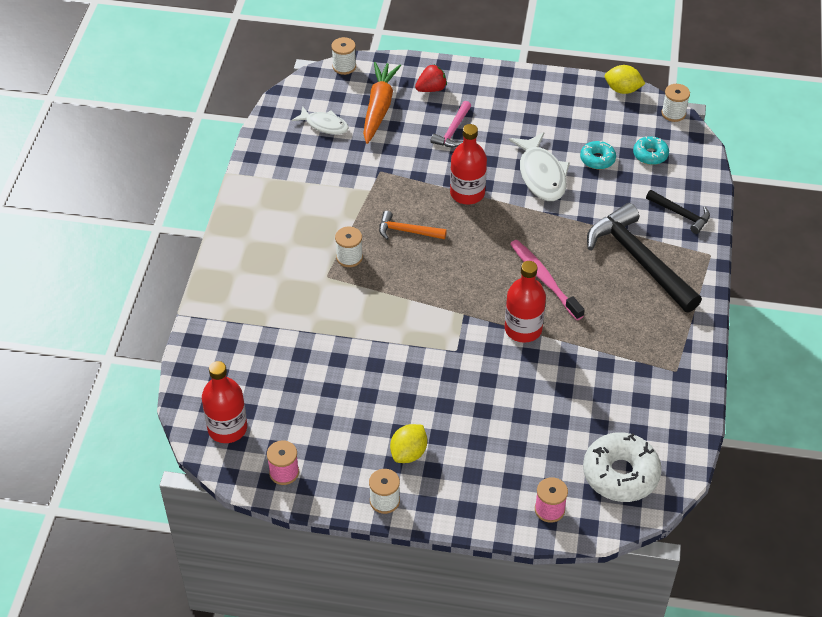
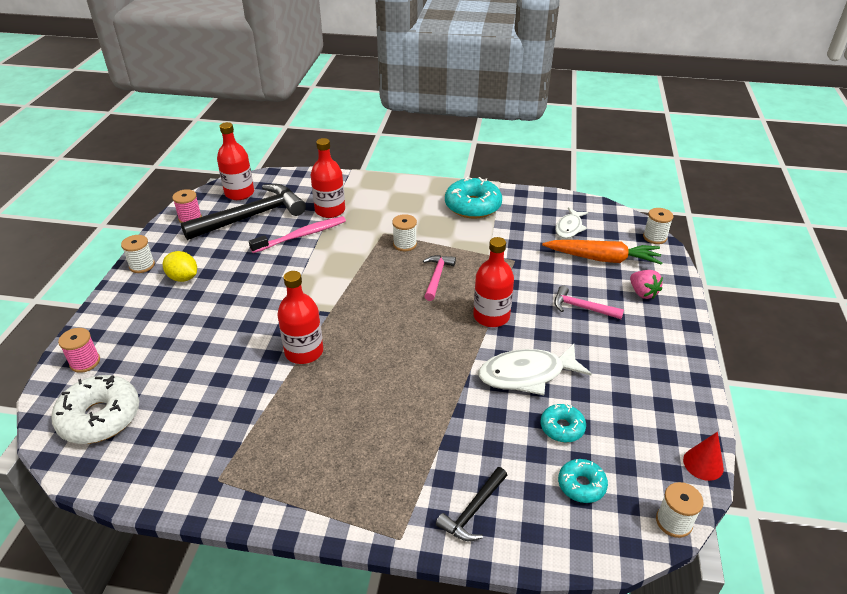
camera: 90 degrees right, 10 degrees down
orange hammer [379,211,447,240] -> pink hammer [423,255,456,301]
red strawberry [415,65,447,92] -> pink strawberry [630,270,663,299]
pink toothbrush [510,240,585,320] -> pink toothbrush moved to [249,216,346,253]
black hammer [587,203,702,312] -> black hammer moved to [181,184,306,240]
yellow lemon [605,65,645,94] -> red cone [683,432,724,481]
none -> red bottle [311,138,345,218]
none -> turquoise donut [445,177,502,219]

